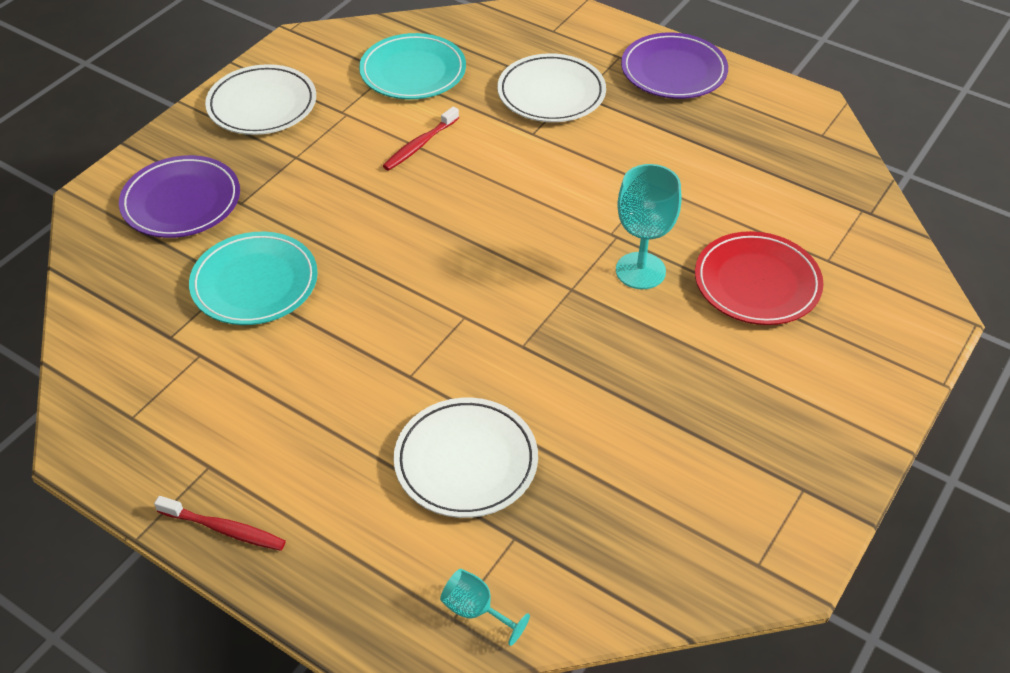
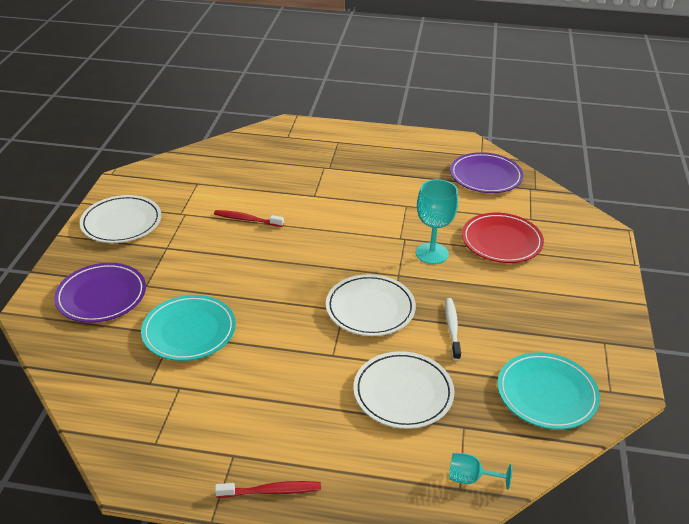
camera: 25 degrees left, 10 degrees down
turquoise plate [359,33,466,99] -> turquoise plate moved to [497,352,600,430]
red toothbrush [383,107,459,171] -> red toothbrush turned 90 degrees clockwise [214,210,284,227]
white plate [497,53,606,122] -> white plate moved to [326,274,416,336]
purple plate [621,33,728,99] -> purple plate moved to [450,152,523,193]
none -> white toothbrush [445,298,461,361]

